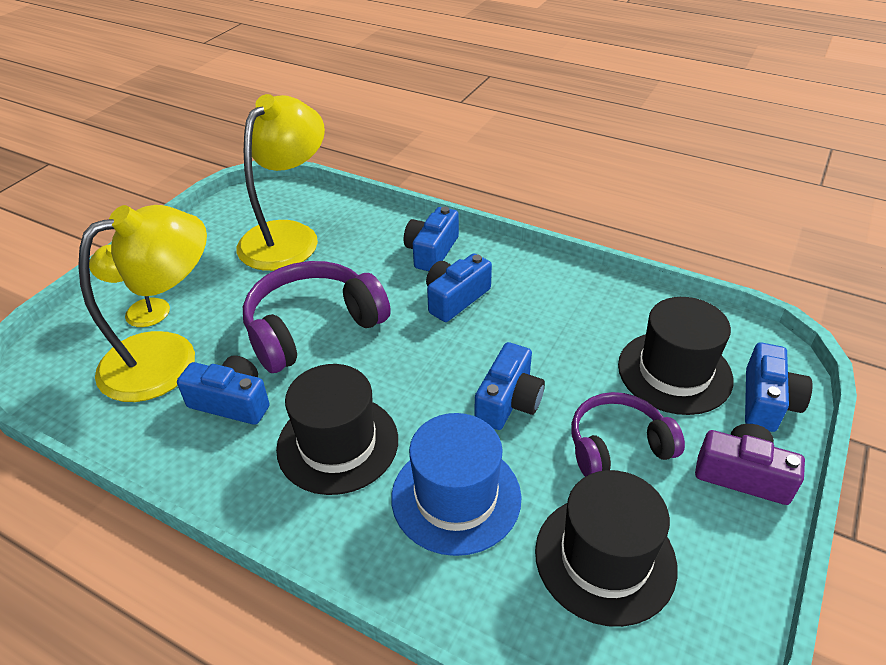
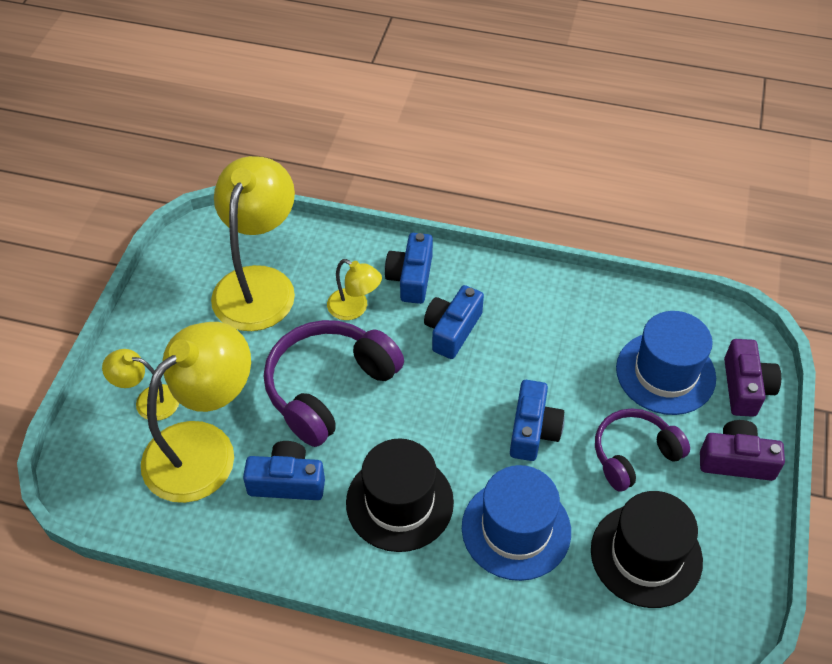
camera: 15 degrees left, 10 degrees up
black hat [618,297,733,415] -> blue hat [616,311,716,415]
blue camera [745,343,812,432] -> purple camera [724,339,781,417]
none -> yellow lamp [327,259,382,320]

